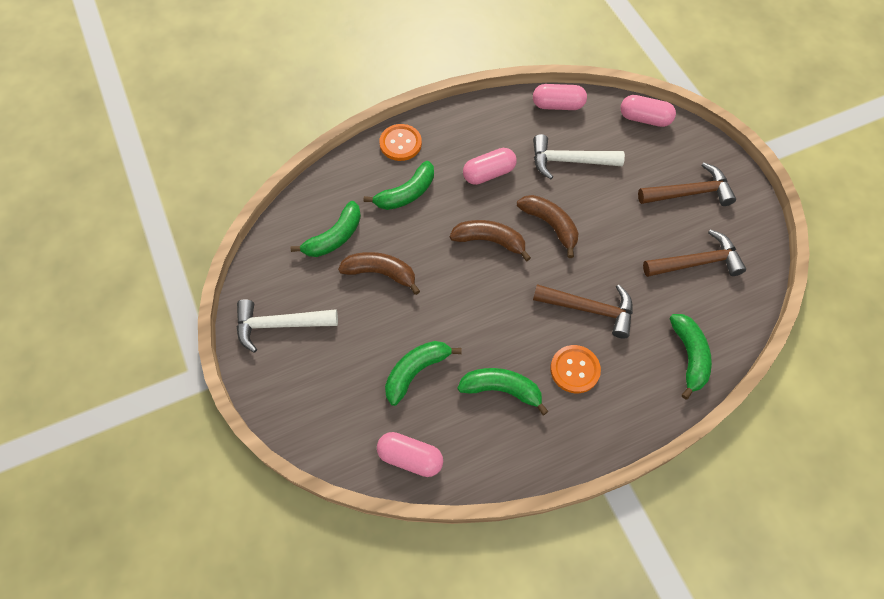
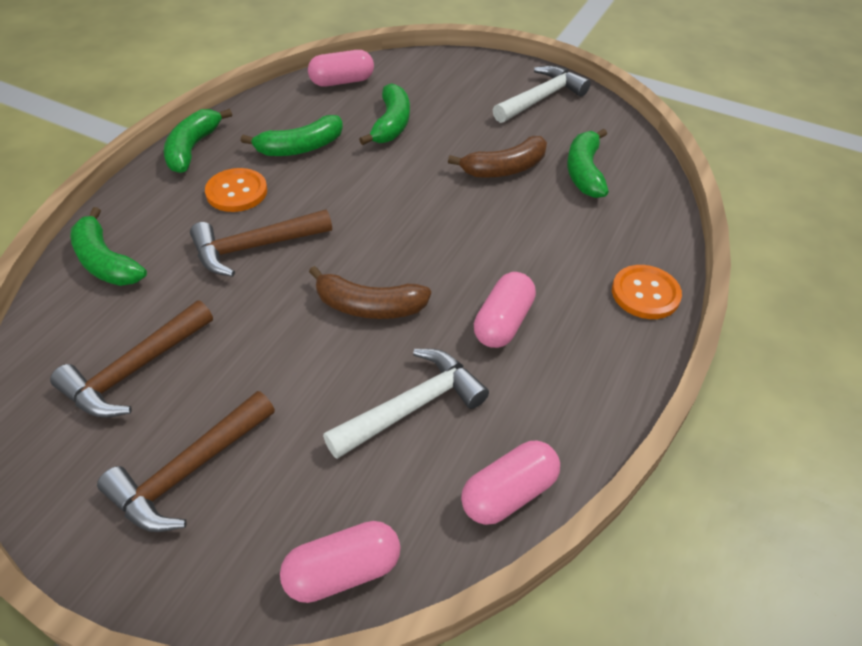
camera: 140 degrees right, 15 degrees down
green banana [363,161,434,210] -> green banana moved to [164,109,232,173]
brown banana [450,220,531,261] -> none

